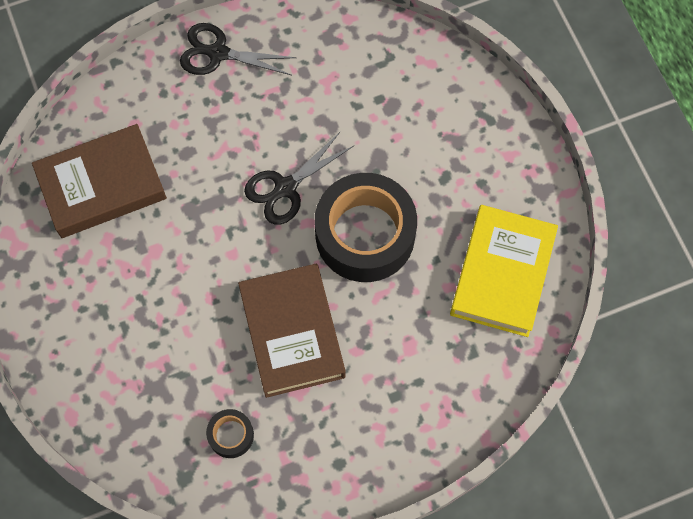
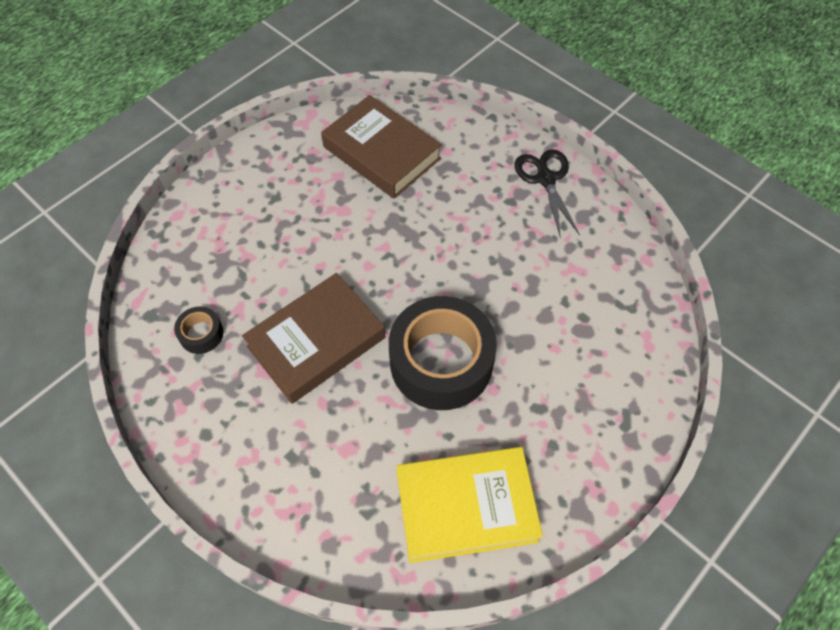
camera: 65 degrees right, 10 degrees down
black scissors [244,132,354,224] -> none

